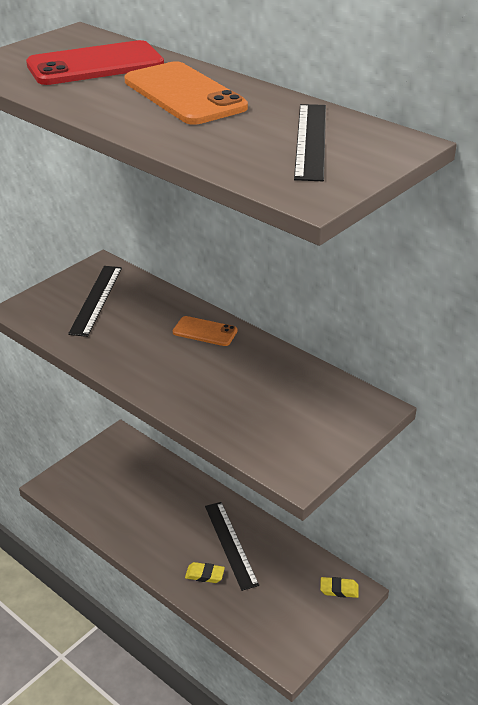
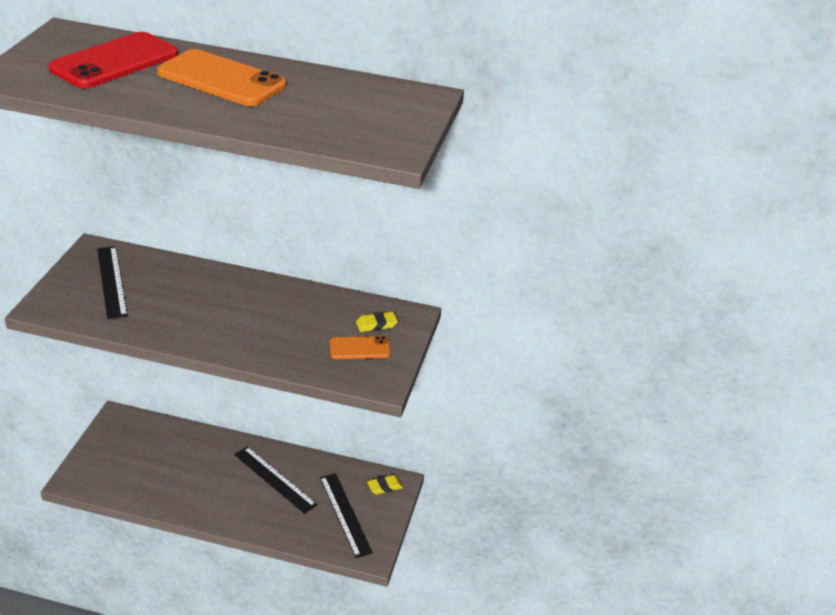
camera: 30 degrees left, 0 degrees up
orange phone [173,316,237,346] -> orange phone moved to [329,336,391,359]
yellow eraser [185,562,225,583] -> yellow eraser moved to [356,312,398,332]
black ruler [294,104,326,181] -> black ruler moved to [320,473,373,558]

